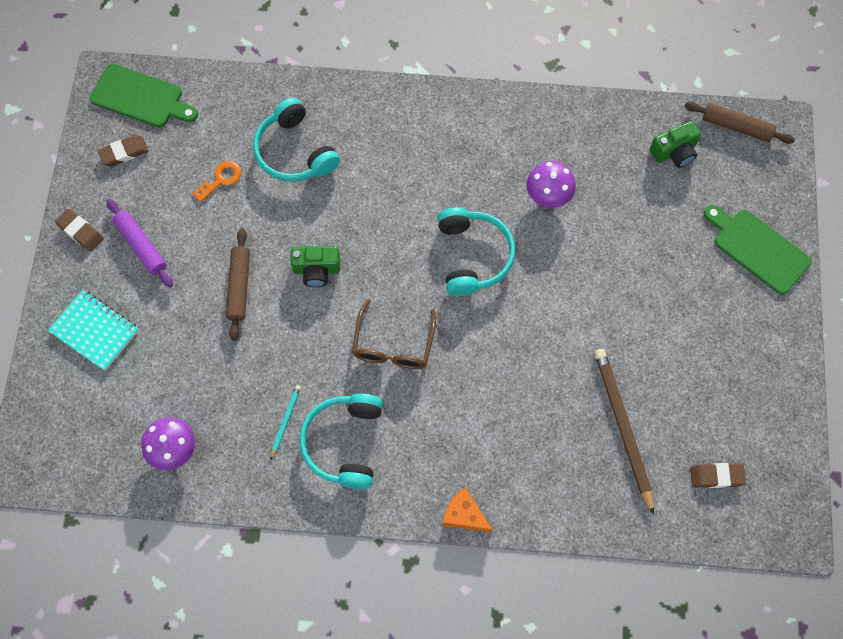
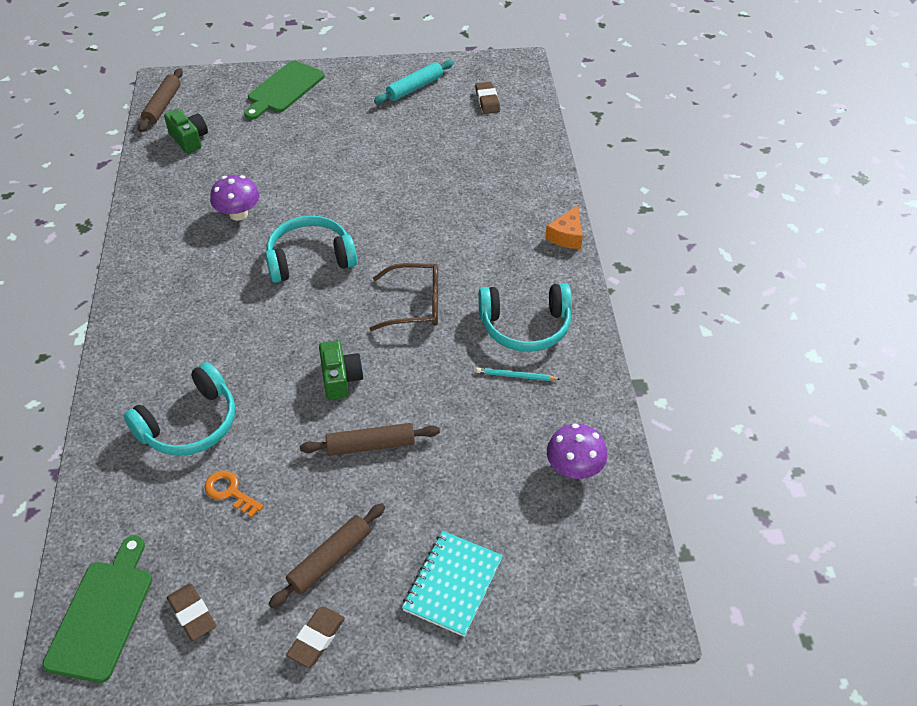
camera: 100 degrees left, 20 degrees down
purple rolling pin [106,199,173,288] -> brown rolling pin [269,503,385,608]
brown pencil [594,349,654,515] -> none
none -> turquoise rolling pin [374,60,454,104]

